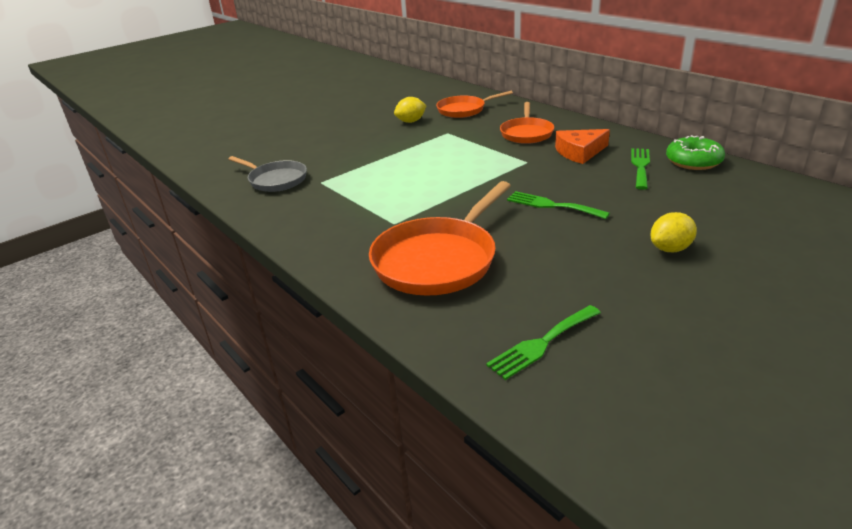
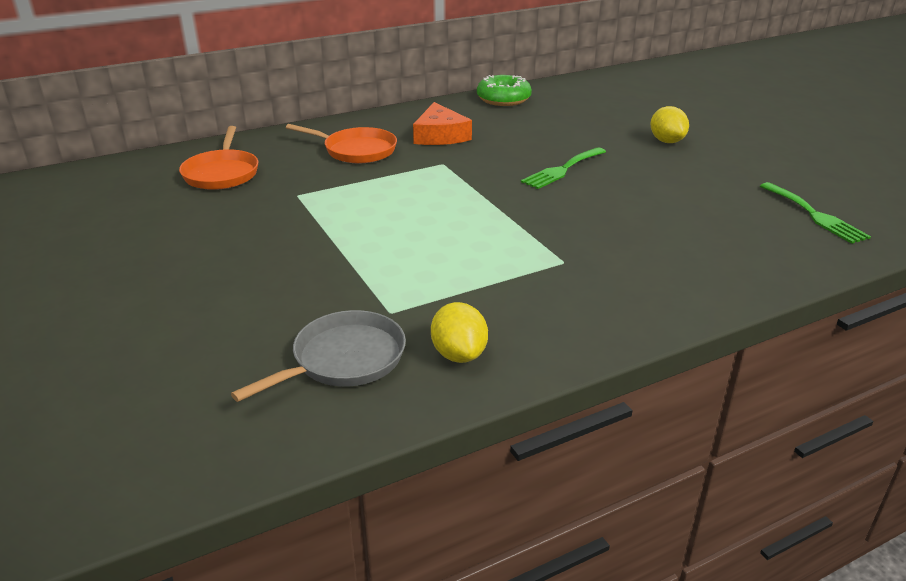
camera: 80 degrees left, 0 degrees up
orange pan [369,181,511,296] -> none
yellow lemon [394,97,427,123] -> yellow lemon moved to [431,302,488,363]
green fork [631,148,650,190] -> none

